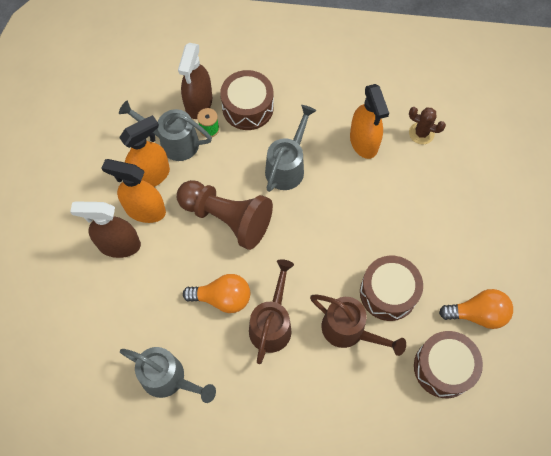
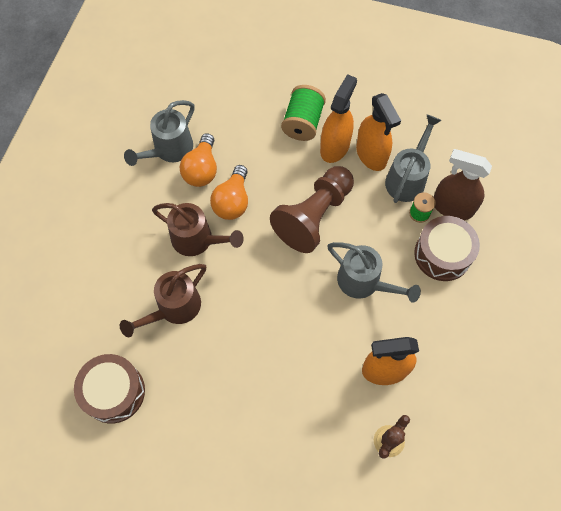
camera: 100 degrees right, 0 degrees up
brown spray bottle [70,201,141,258] -> green spool [281,85,326,141]
brown drum [360,256,423,321] -> none
orange light bulb [439,289,513,329] -> orange light bulb moved to [180,133,217,187]

